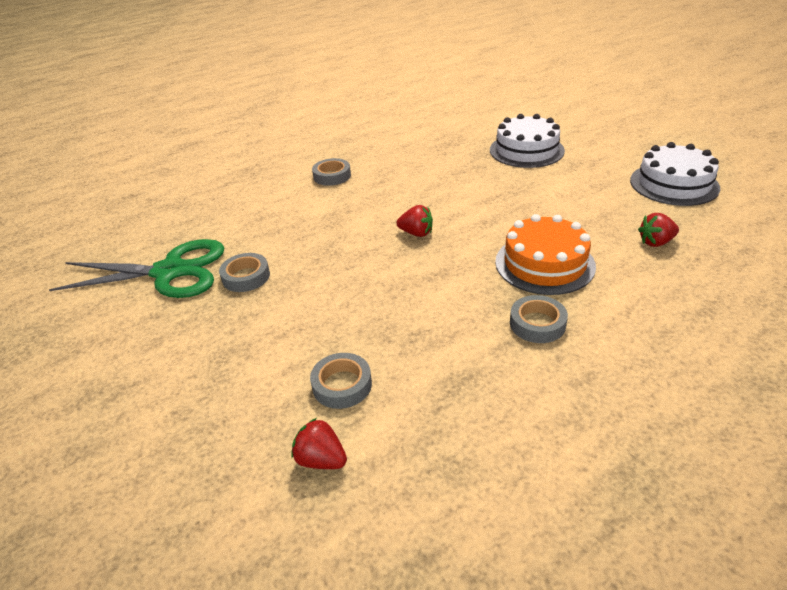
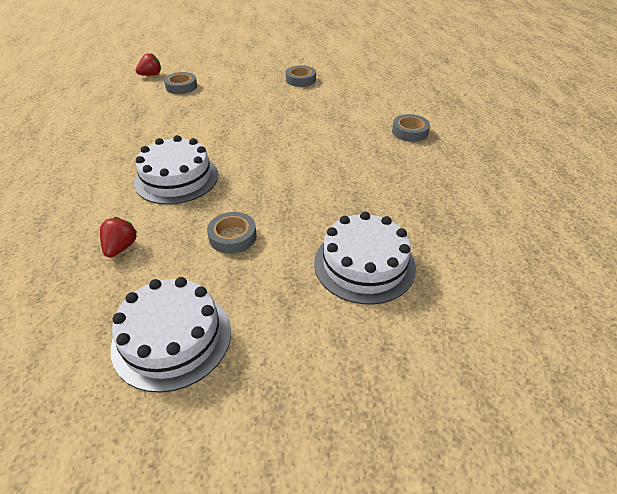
camera: 115 degrees right, 5 degrees up
green scissors [49,239,225,298] -> none
red strawberry [396,205,433,237] -> none
orange cake [495,214,596,295] -> white cake [134,135,218,205]
grey tape [510,295,568,343] -> grey tape moved to [207,212,257,254]

